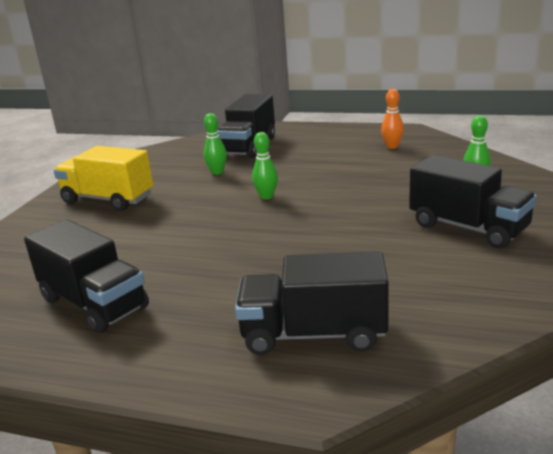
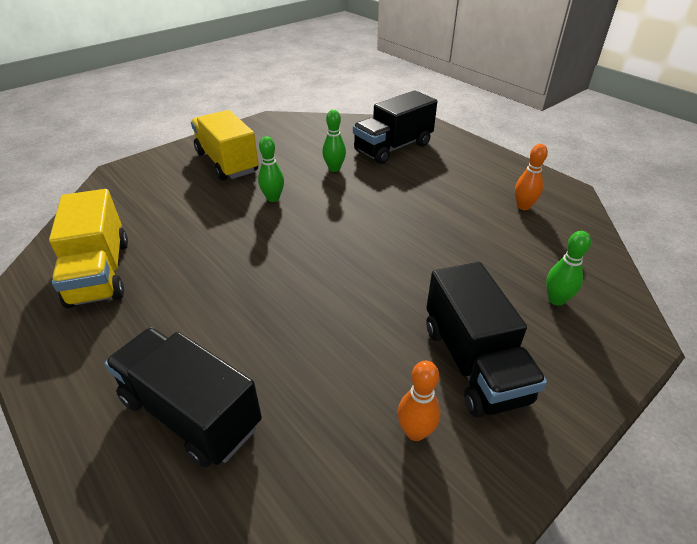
camera: 30 degrees right, 15 degrees up
black truck [24,219,149,334] -> yellow truck [49,189,128,308]
green bowling pin [252,132,278,200] -> green bowling pin moved to [258,136,284,202]
none -> orange bowling pin [397,361,441,441]

